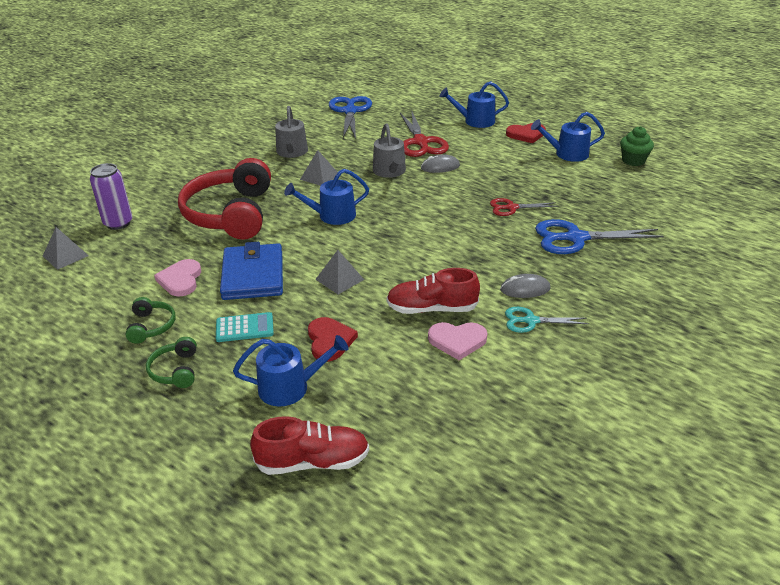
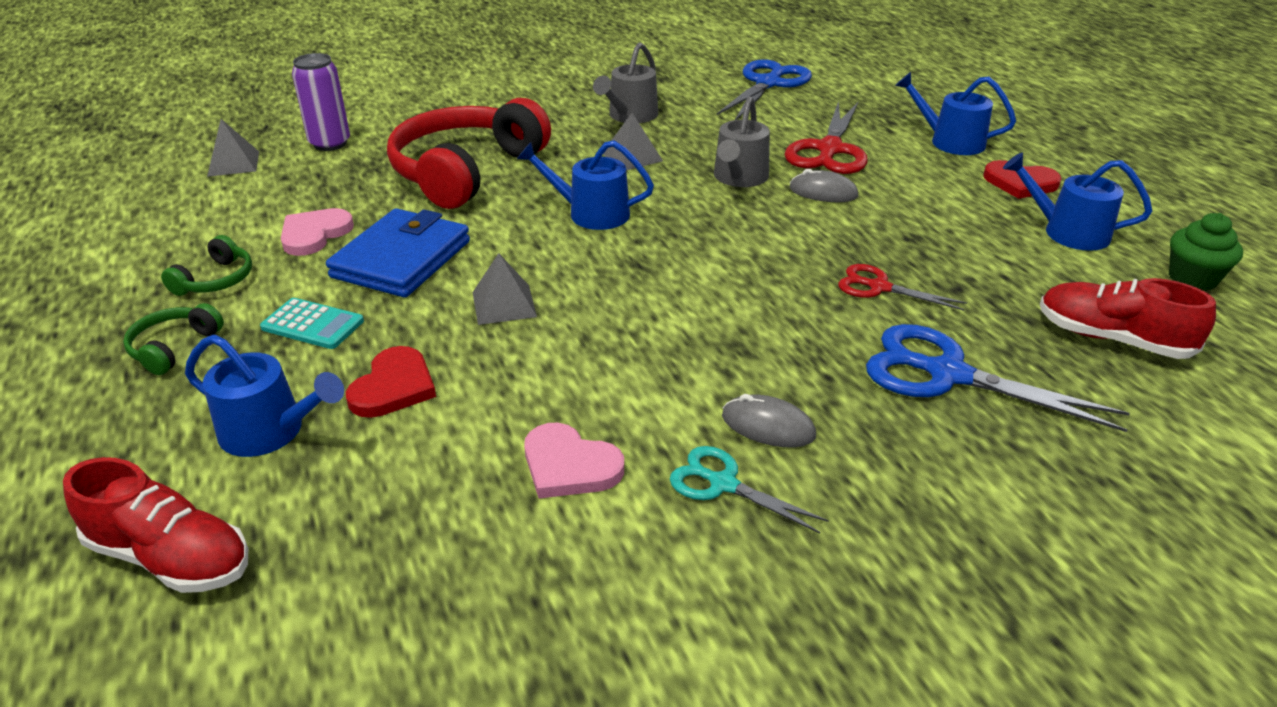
camera: 30 degrees right, 0 degrees up
red shoe [386,268,480,314] -> red shoe moved to [1040,278,1216,359]

